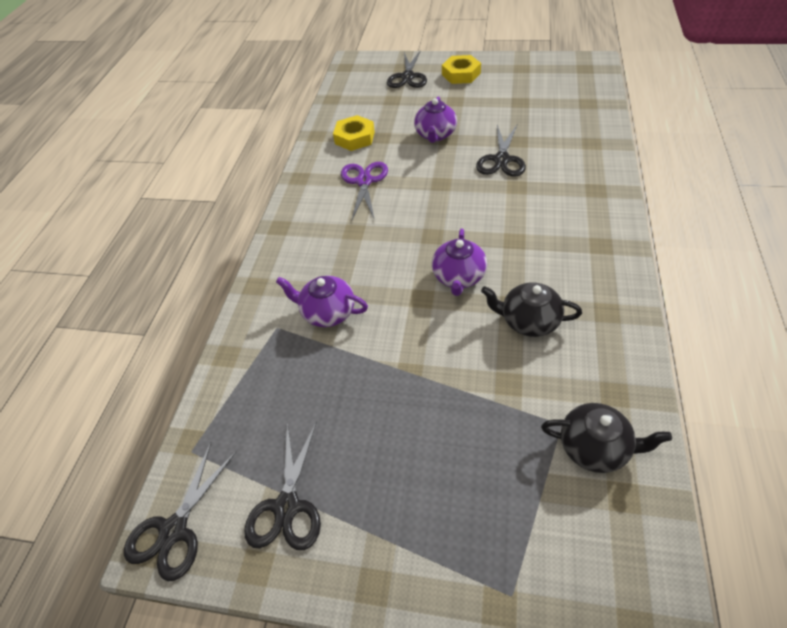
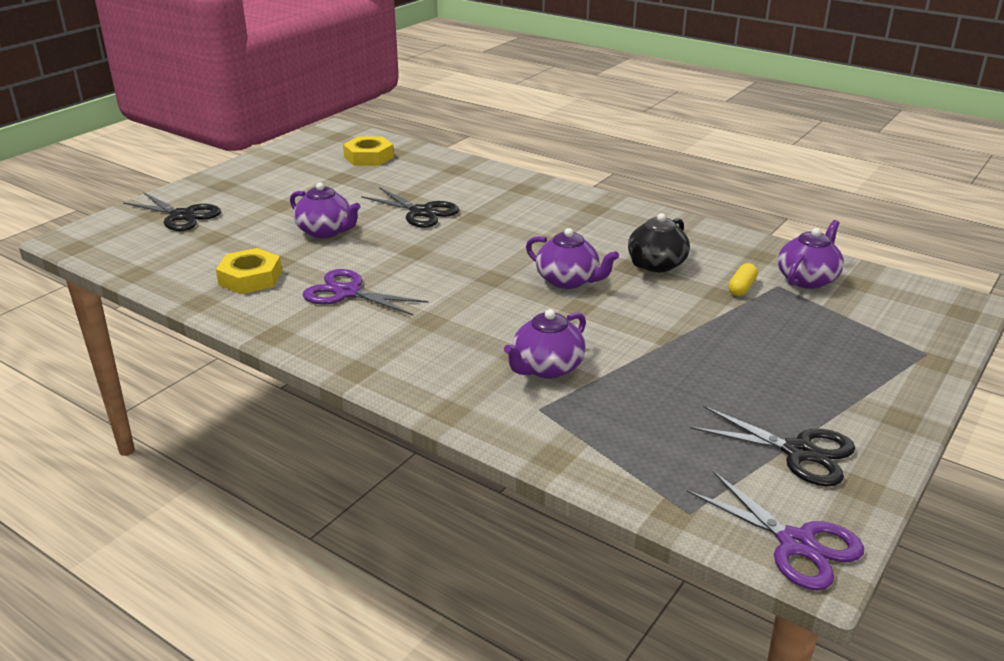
camera: 70 degrees left, 20 degrees down
black scissors [124,443,236,582] -> purple scissors [687,471,864,590]
yellow nut [442,55,481,84] -> yellow nut moved to [343,136,394,166]
black teapot [541,403,672,473] -> purple teapot [778,220,844,289]
none -> yellow capsule [728,263,758,296]

